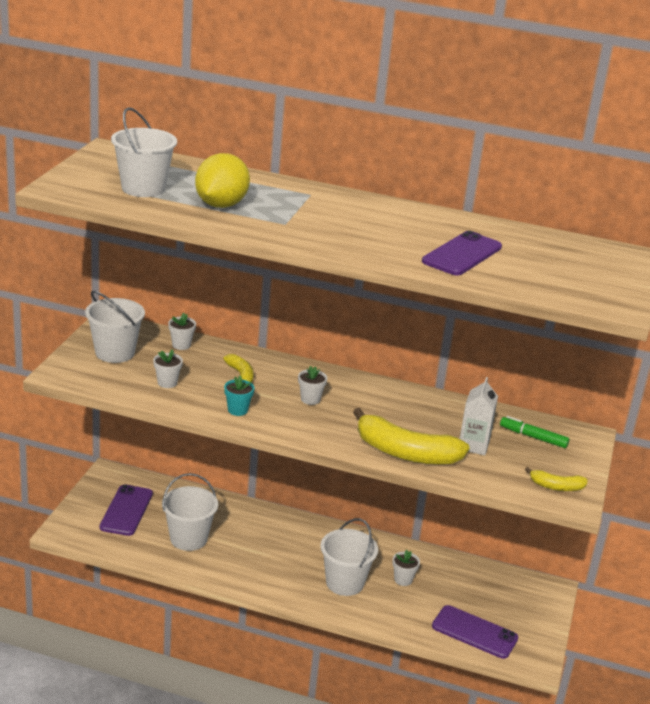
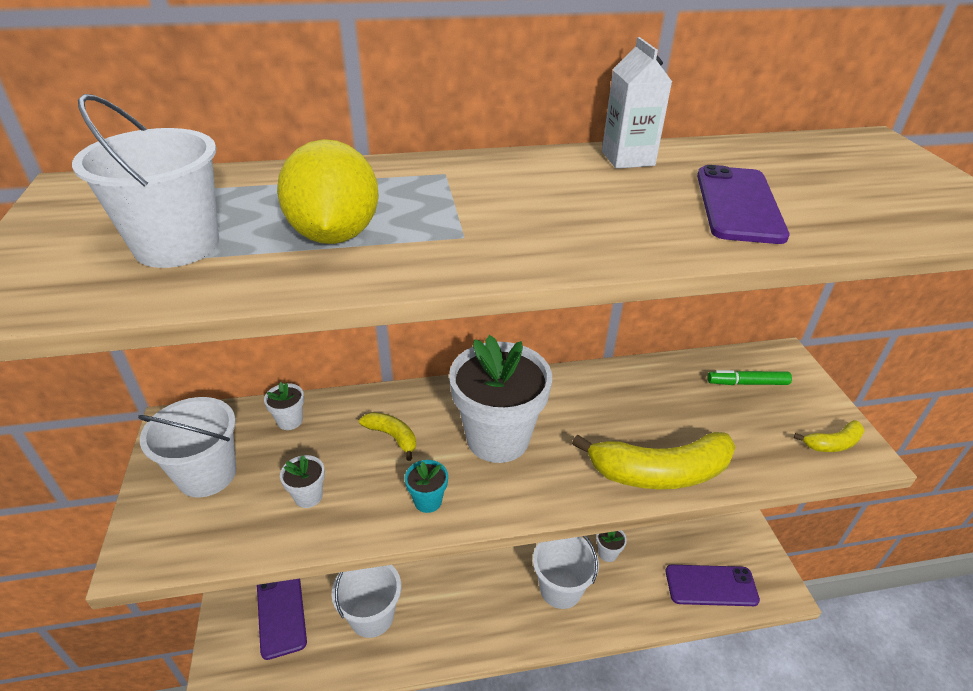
camera: 25 degrees left, 10 degrees up
white flower pot [298,366,327,405] -> white flower pot [449,335,552,463], size x2.48
white carton [460,377,498,456] -> white carton moved to [602,37,672,169]

